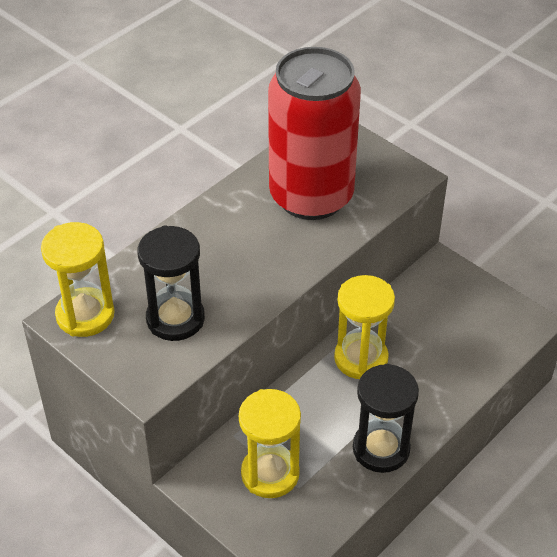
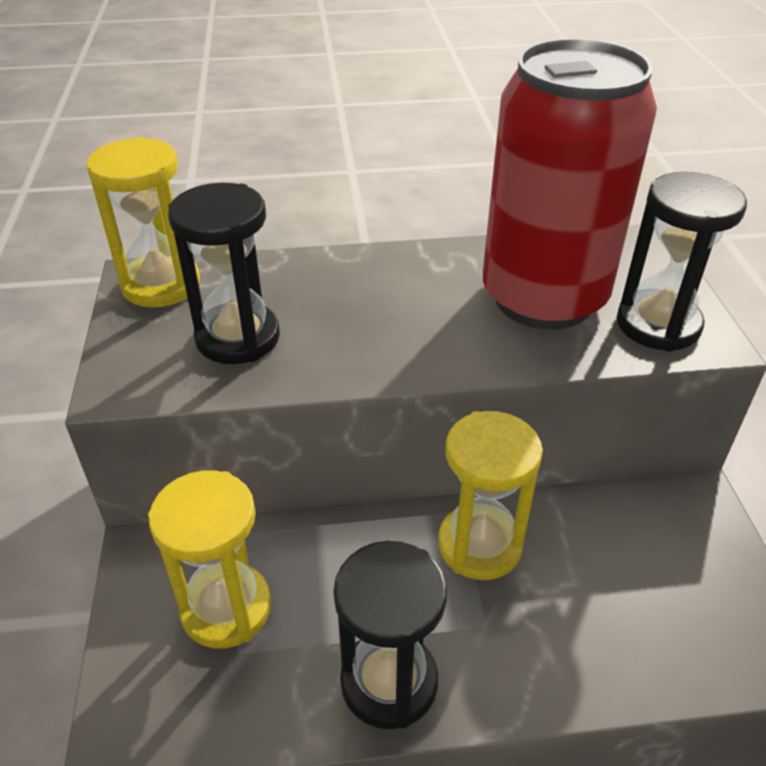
camera: 40 degrees right, 5 degrees down
none -> black hourglass [617,172,747,352]

